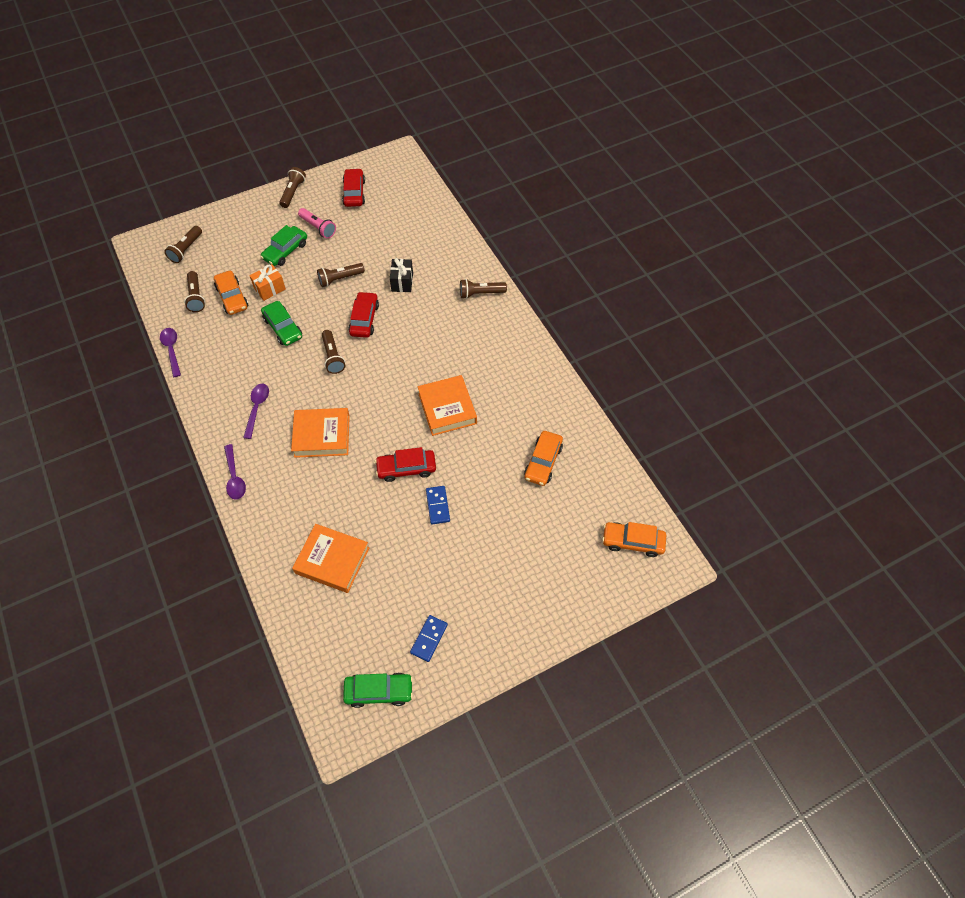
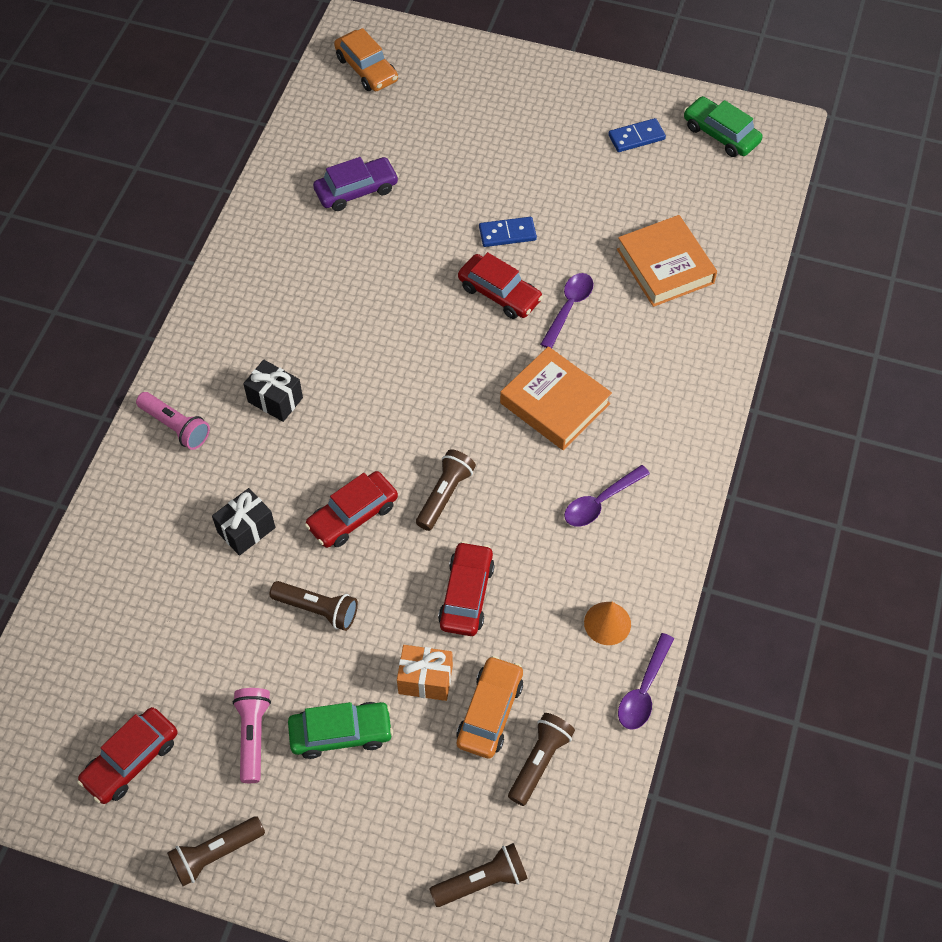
camera: 135 degrees left, 0 degrees up
purple spoon [224,444,246,500] -> purple spoon moved to [540,273,594,348]
green car [261,301,302,346] -> red car [438,541,495,636]
orange book [417,375,477,436] -> none
blue domino [426,486,450,525] -> blue domino turned 45 degrees clockwise [479,217,537,247]
brown flashlight [460,279,507,299] -> pink flashlight [136,392,210,450]
orange car [524,431,563,486] -> purple car [313,157,399,211]
none -> black gift [243,360,303,422]
none -> orange cone [584,602,631,645]

